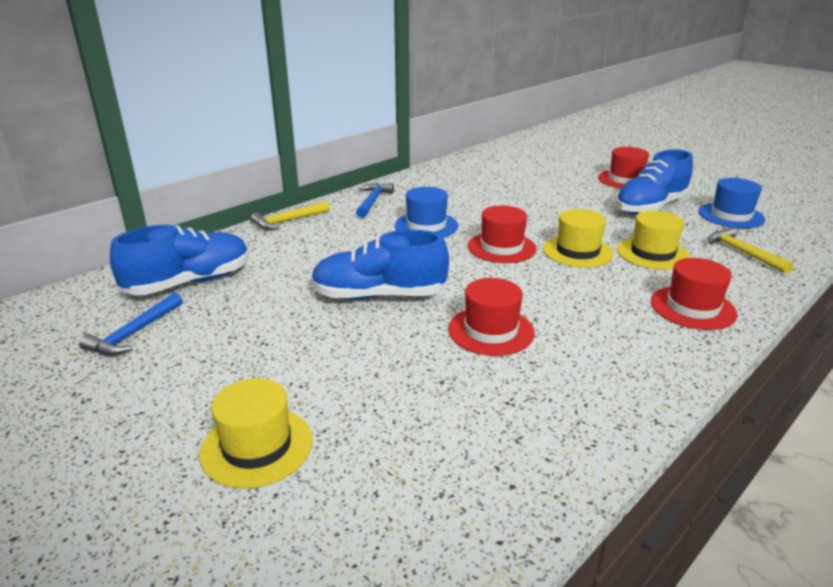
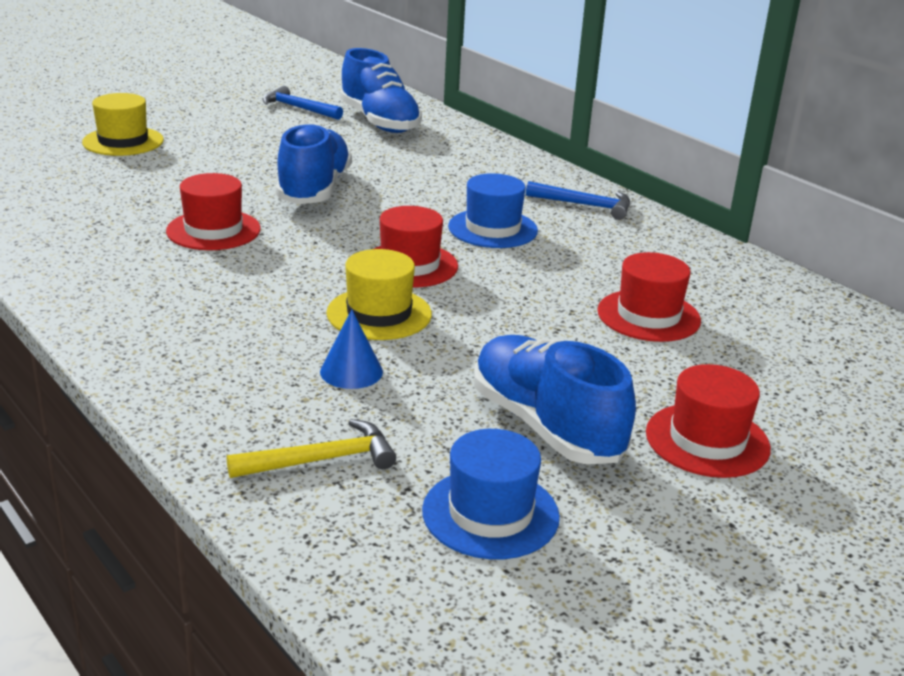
camera: 95 degrees right, 0 degrees up
yellow hammer [251,201,330,230] -> none
yellow hat [617,211,690,270] -> blue cone [320,309,383,389]
red hat [651,258,737,330] -> red hat moved to [597,252,701,342]

